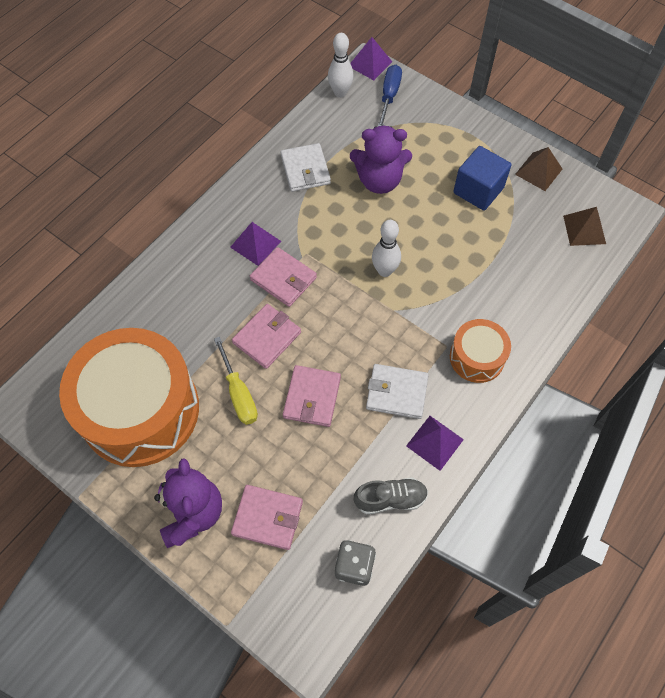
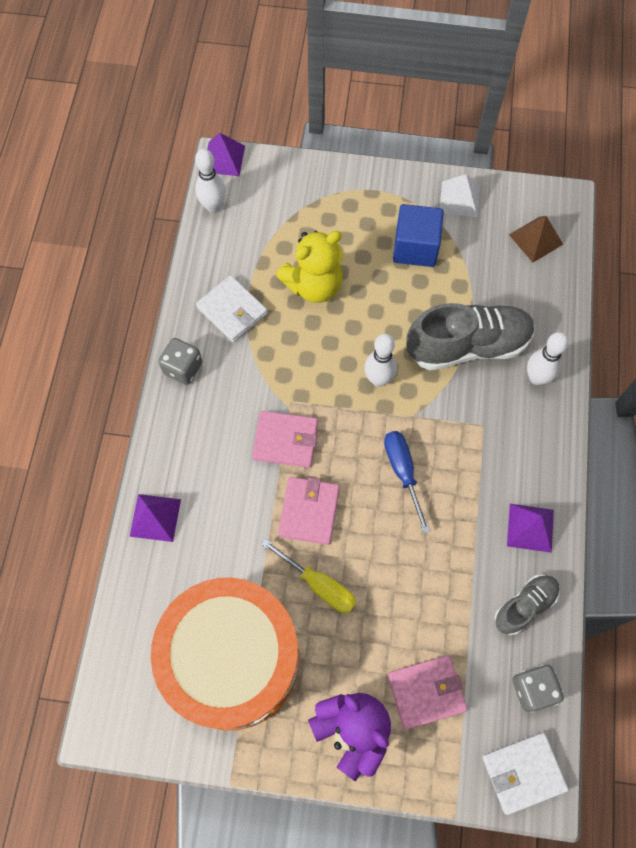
camera: 30 degrees left, 5 degrees up
purple pyramid [230,222,281,266] -> purple pyramid moved to [129,494,181,542]
pink wallet [283,365,341,427] -> none
purple teddy bear [350,125,412,194] -> yellow teddy bear [276,231,343,303]
white wallet [366,364,428,419] -> white wallet moved to [482,733,569,815]
blue screwdriver [378,65,402,126] -> blue screwdriver moved to [384,431,430,533]
orange drum [450,319,511,383] -> none
brown pyramid [515,147,562,191] -> white pyramid [440,174,480,217]
none -> grey dice [158,338,202,385]
none -> grey shoe [406,303,535,370]
none -> white bowling pin [527,332,569,385]

